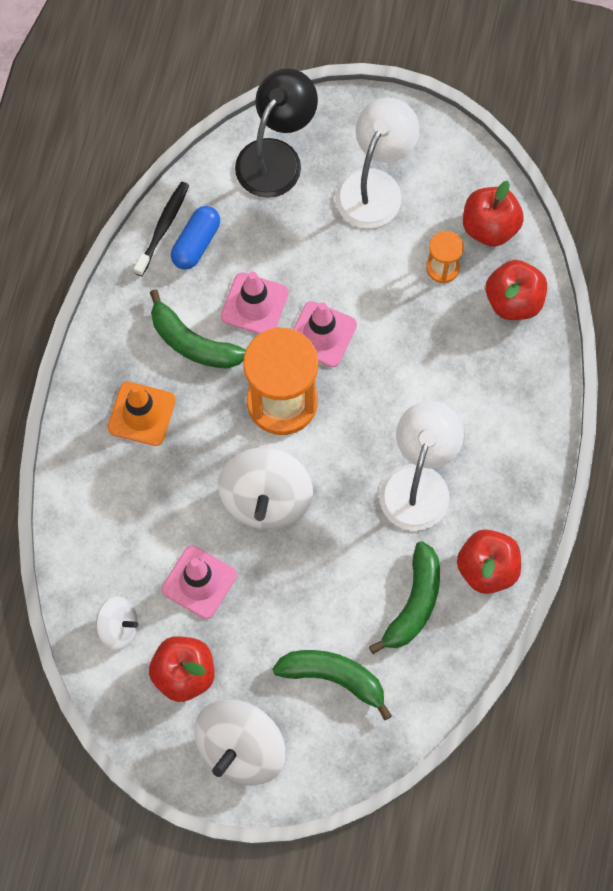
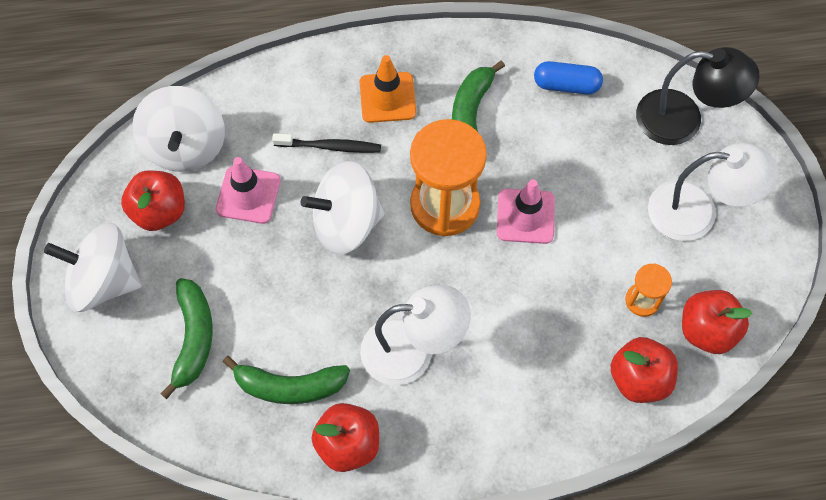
camera: 70 degrees right, 5 degrees down
white spinning top [96,597,138,650] -> white spinning top [132,86,225,172], size x1.81
black toothbrush [134,182,189,276] -> black toothbrush moved to [272,133,381,153]
pink traffic cone [221,272,289,334] -> none

